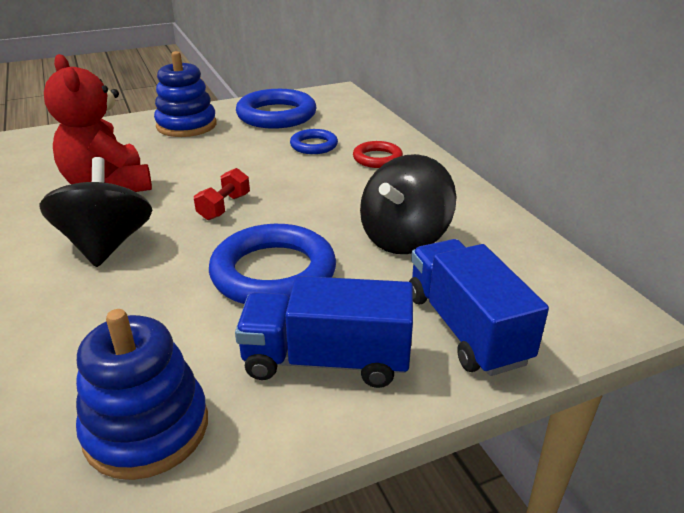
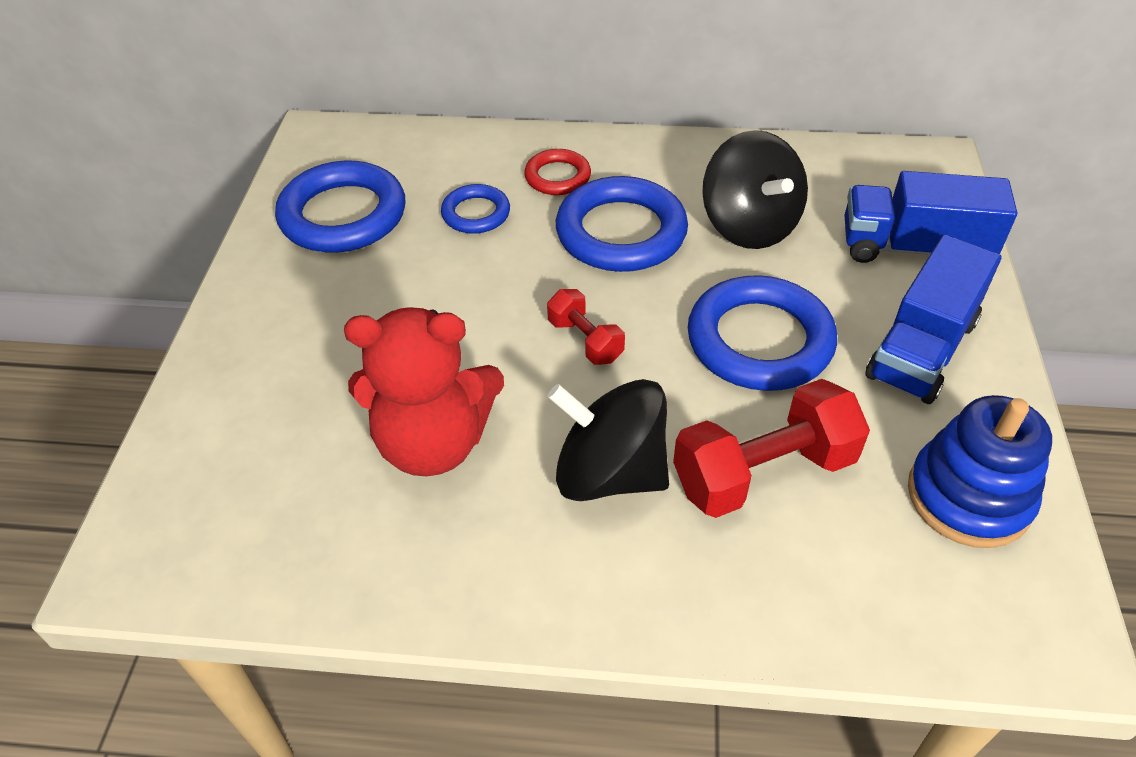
camera: 60 degrees left, 15 degrees up
blue stacking toy [154,51,217,137] -> none
none -> blue ring [556,176,688,272]
none -> red dumbbell [673,379,870,518]

